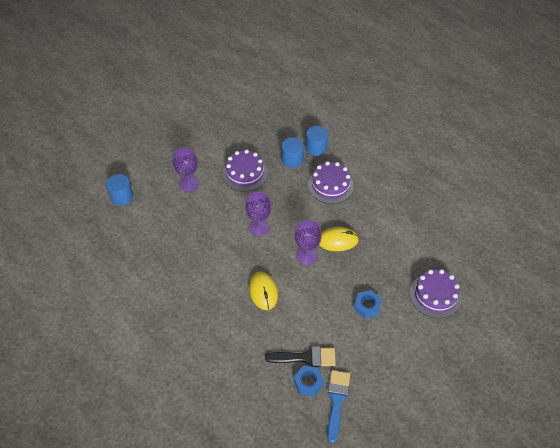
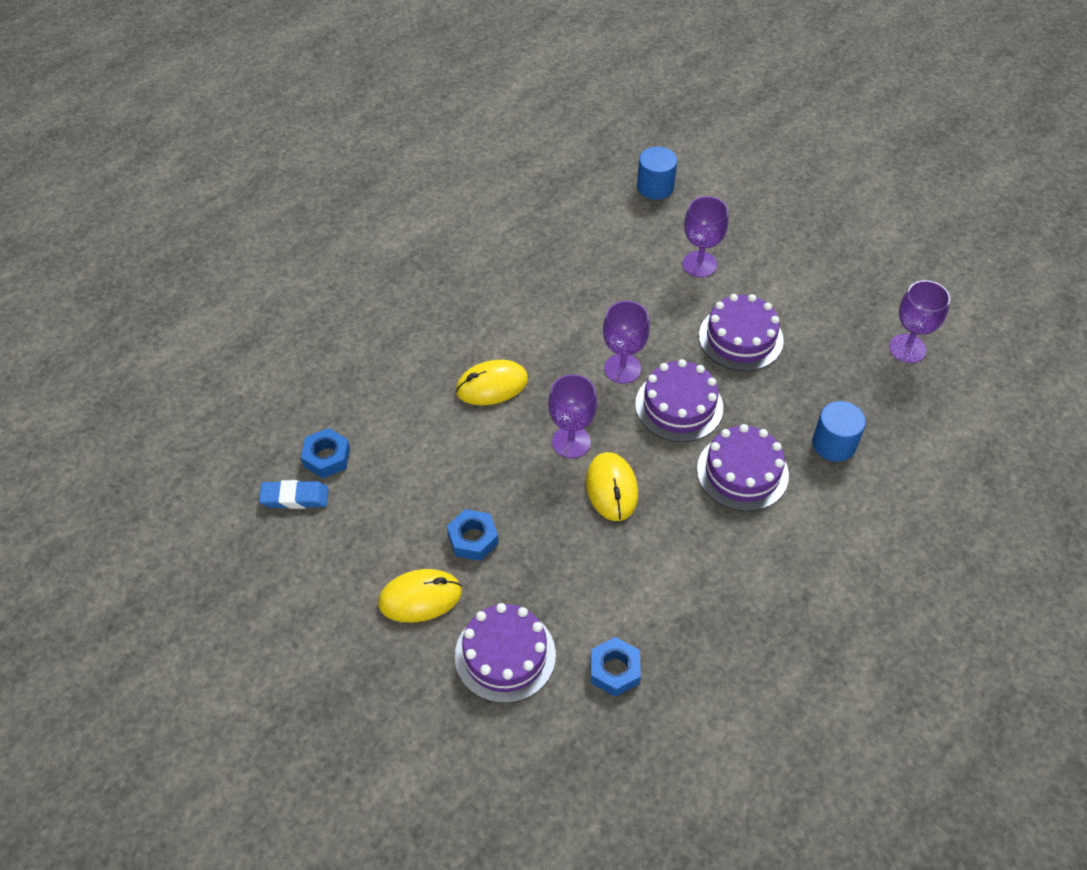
camera: 85 degrees right, 0 degrees up
black brush [265,347,336,367] -> none
blue cylinder [282,137,304,168] -> none
blue brush [327,370,350,443] -> blue eraser [259,480,329,509]
none -> yellow mouse [378,569,462,622]
none -> blue nut [591,637,641,697]
none -> purple cake [635,359,723,442]
none -> purple goblet [889,280,950,363]

